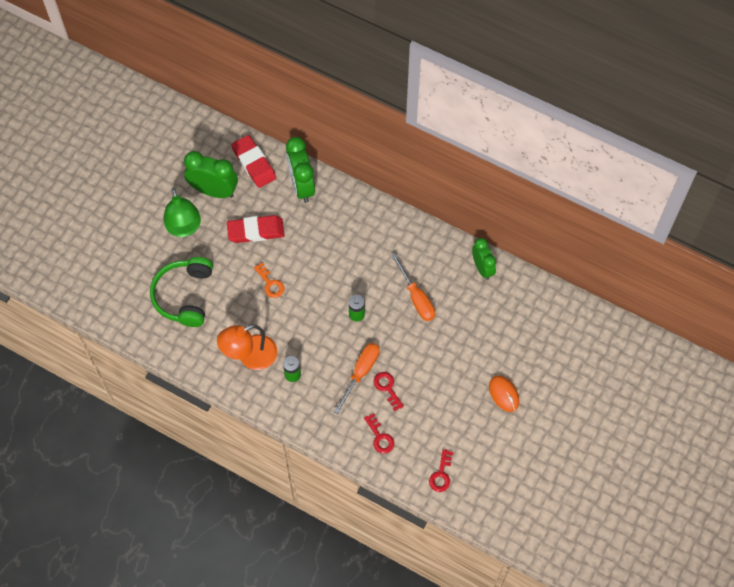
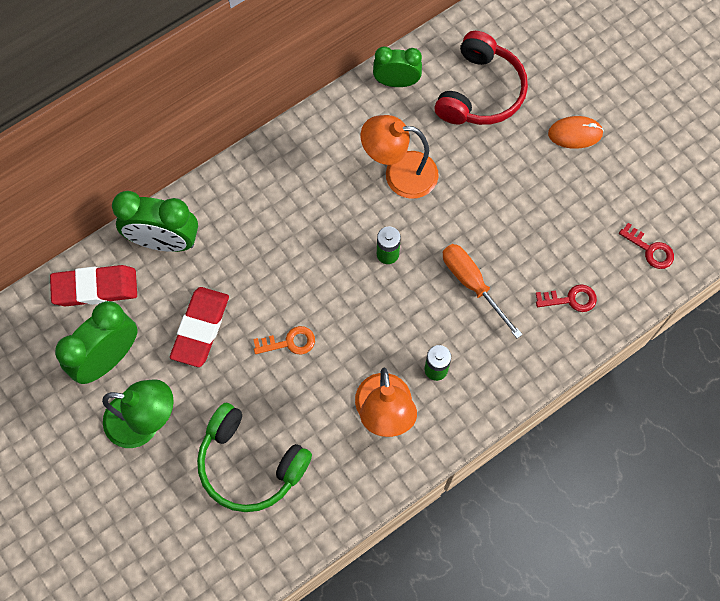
camera: 65 degrees left, 5 degrees up
red key [374,372,404,411] -> none
orange screwdriver [391,254,435,321] -> orange lamp [361,115,439,199]
none -> red headphones [435,31,528,125]

